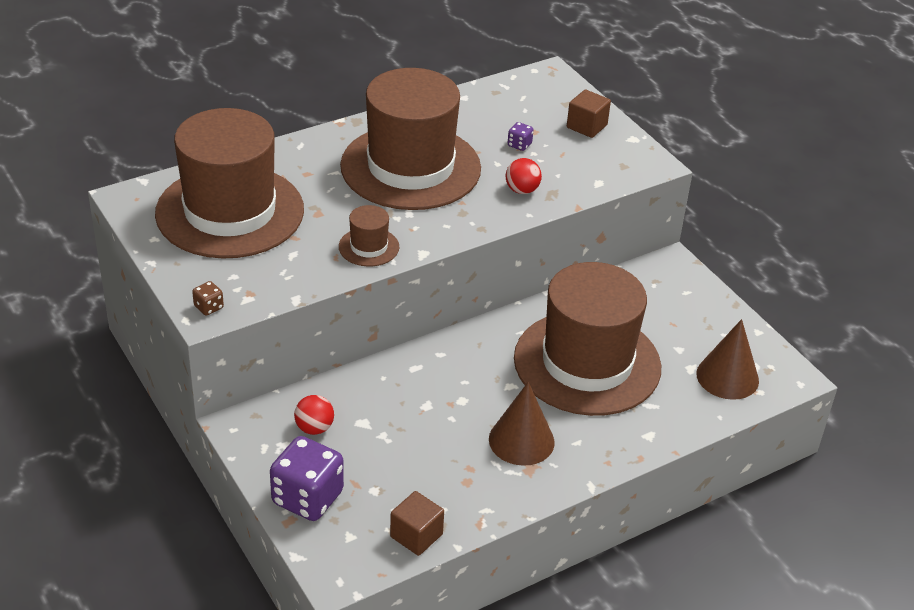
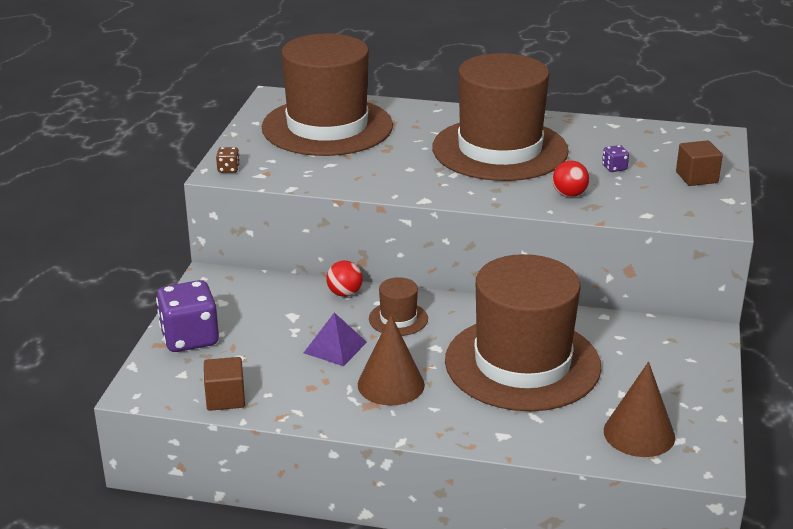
camera: 45 degrees right, 10 degrees down
red ball [294,395,334,435] -> red ball moved to [326,260,363,297]
brown hat [339,205,399,267] -> brown hat moved to [369,277,428,336]
none -> purple pyramid [304,313,367,366]

